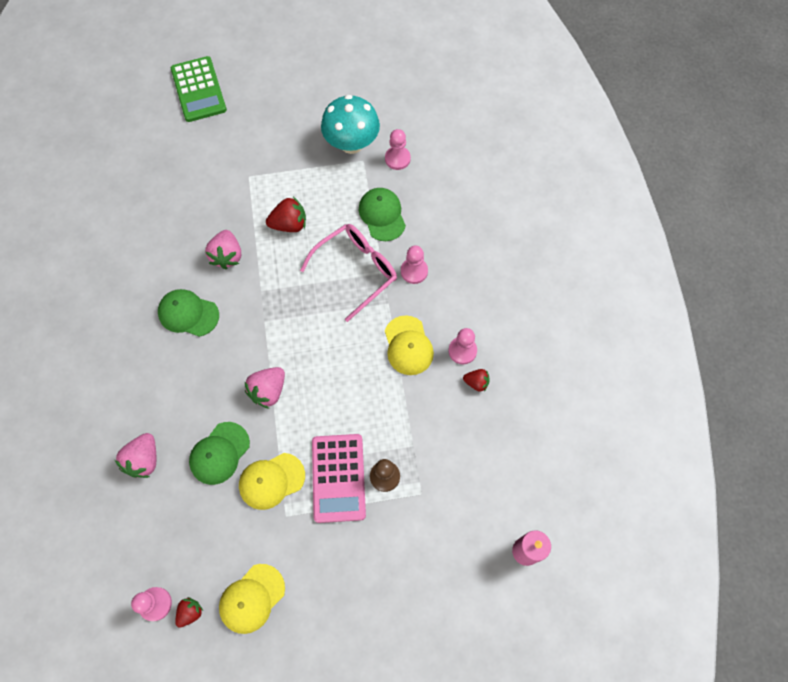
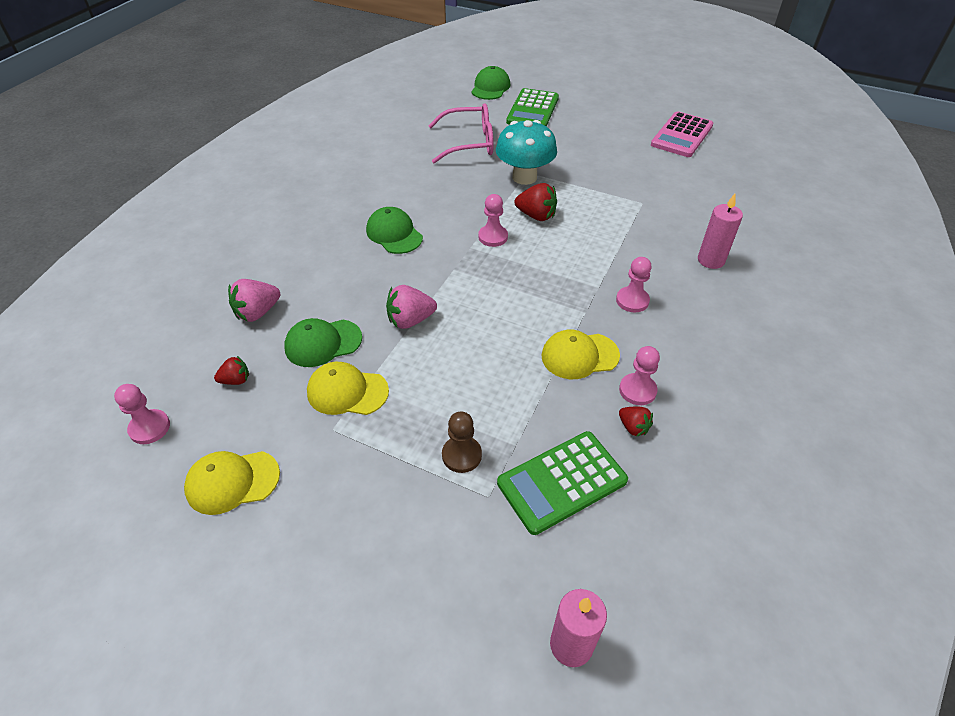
camera: 35 degrees right, 20 degrees down
red strawberry [175,597,203,628] -> red strawberry moved to [214,356,249,385]
pink strawberry [205,230,241,270] -> none
pink glasses [300,224,397,322] -> pink glasses moved to [428,103,494,163]
pink calculator [312,434,366,523] -> pink calculator moved to [651,111,713,157]
turquoise mushroom [321,94,380,154] -> turquoise mushroom moved to [496,120,557,185]
green cap [359,188,406,241] -> green cap moved to [471,66,510,100]
pink pawn [385,129,411,170] -> pink pawn moved to [478,194,508,247]
yellow cap [385,315,434,375] -> yellow cap turned 60 degrees clockwise [541,329,620,379]
none -> green calculator [497,431,628,535]
none -> pink candle [698,194,743,269]

